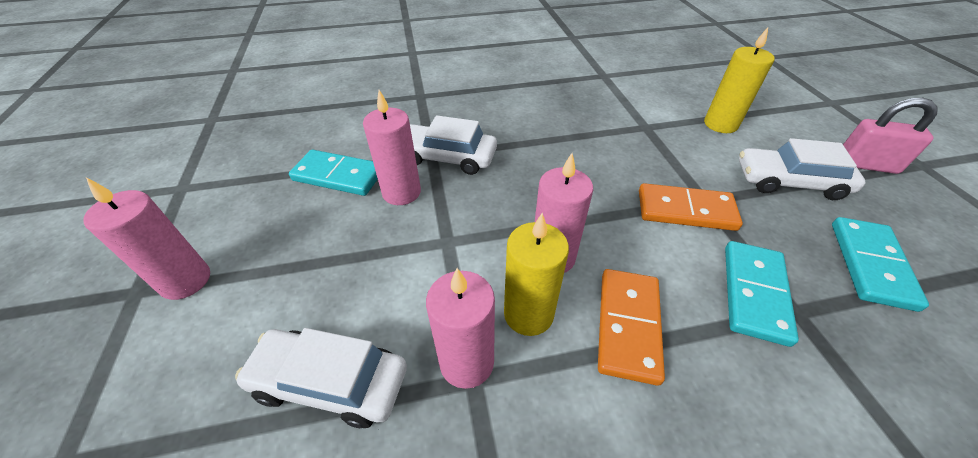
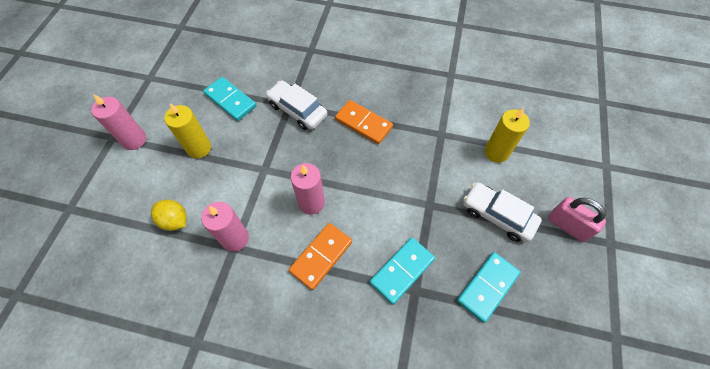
camera: 25 degrees right, 15 degrees up
white car [235,328,407,428] -> yellow lemon [151,200,187,231]
pink candle [363,90,421,205] -> none
yellow candle [504,213,569,336] -> yellow candle moved to [164,103,211,159]
orange domino [639,183,743,231] -> orange domino moved to [335,100,393,144]

